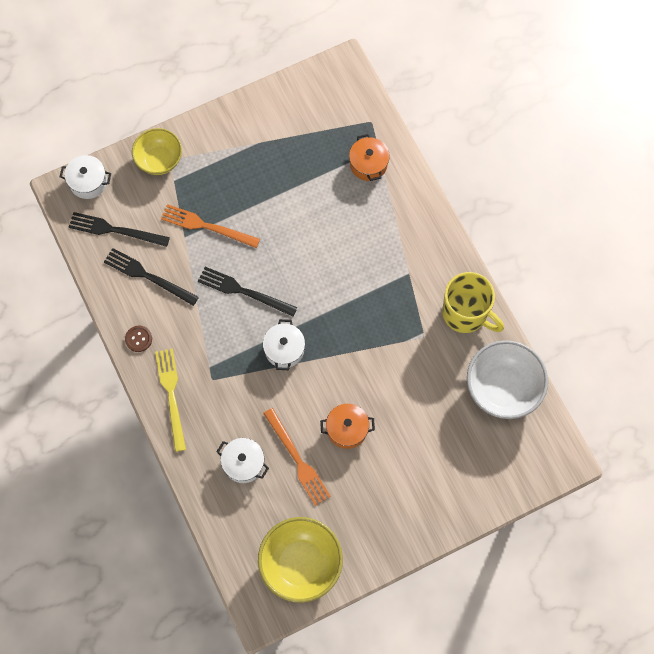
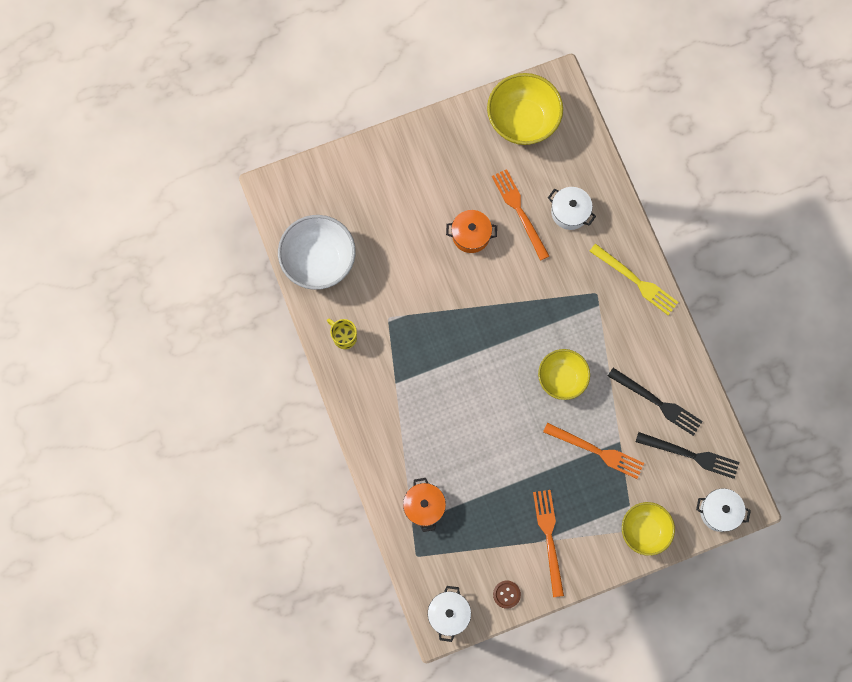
camera: 175 degrees left, 5 degrees up
brown button [125,325,152,352] -> brown button moved to [493,581,521,609]
yellow fork [155,348,186,452] -> yellow fork turned 45 degrees counterclockwise [589,244,679,315]
black fork [198,267,298,316] -> yellow bowl [538,349,590,400]
white pot [263,319,305,370] -> white pot moved to [428,586,471,642]
yellow mug [442,272,504,333] -> yellow mug [327,319,357,349], size x0.54
none -> orange fork [533,490,564,597]

